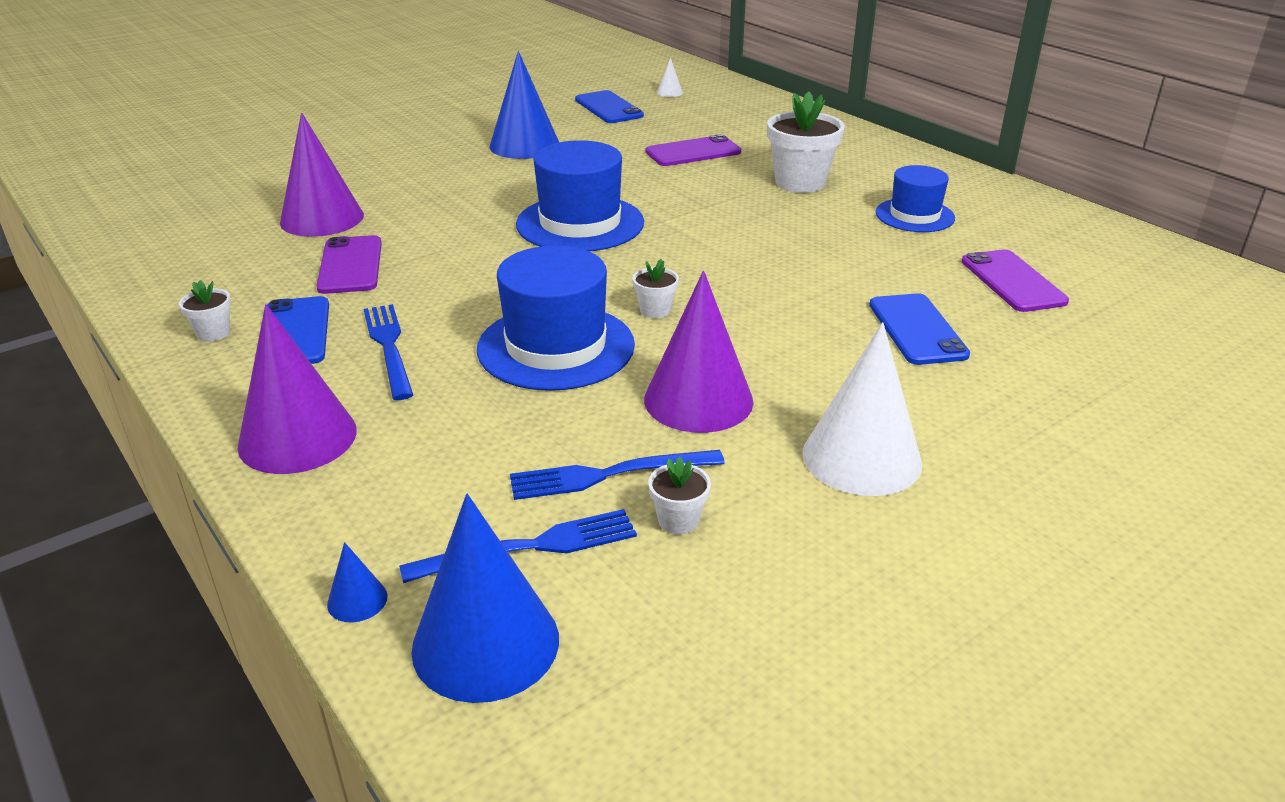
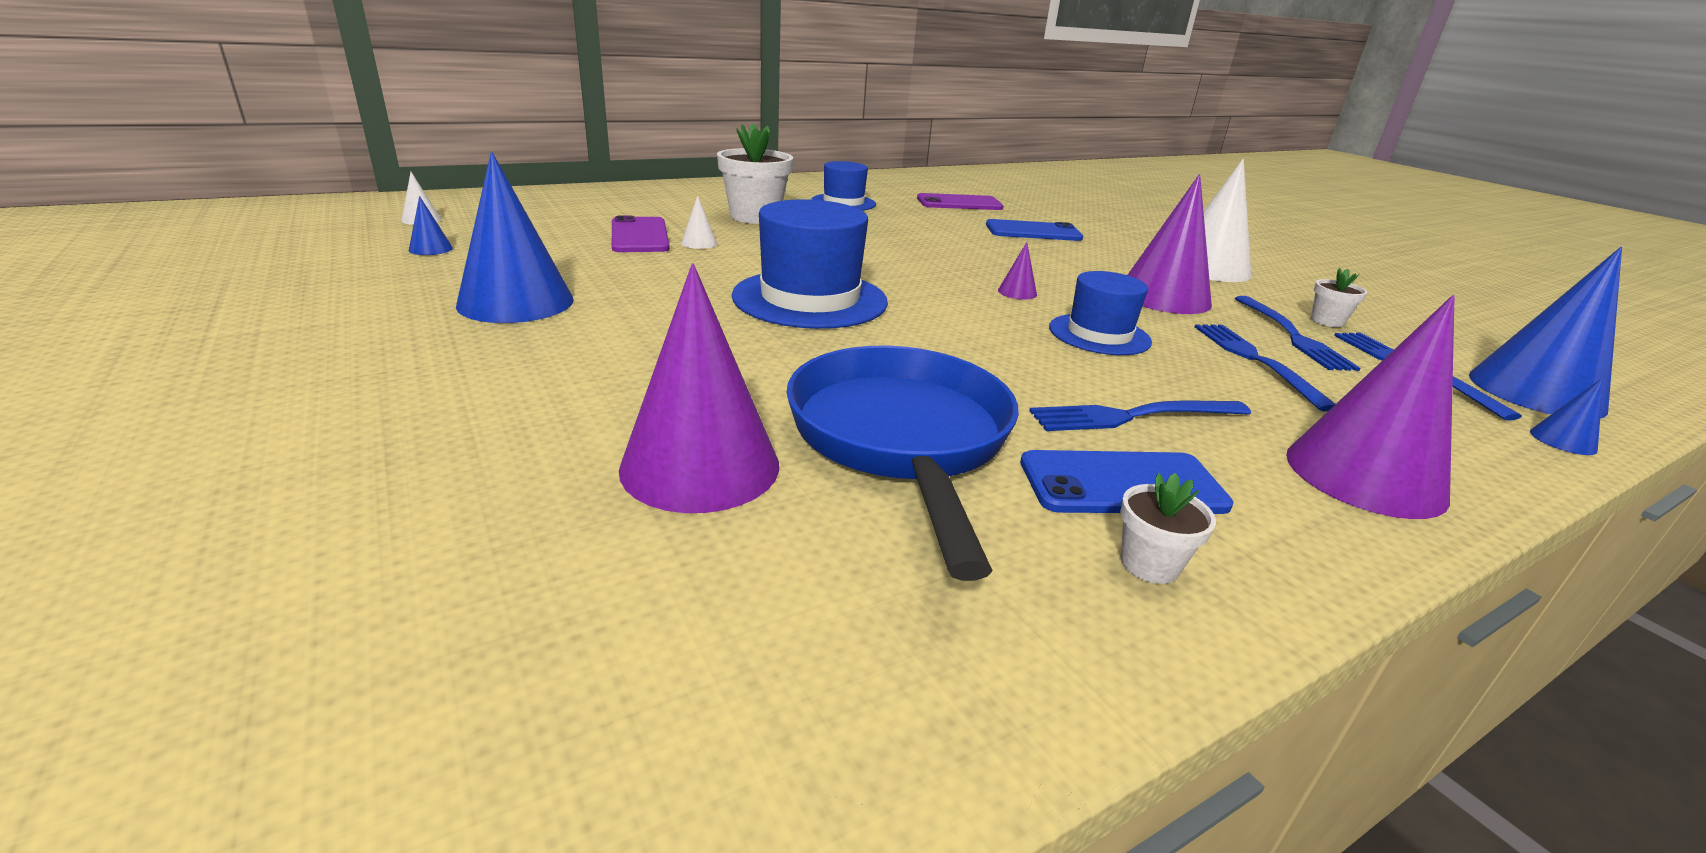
camera: 85 degrees left, 5 degrees down
purple phone [316,235,382,294] -> blue pan [786,346,1019,581]
blue hat [477,246,635,391] -> blue hat [1049,271,1152,355], size x0.62
blue phone [575,90,644,123] -> blue cone [409,196,453,255]
white flower pot [632,259,679,318] -> purple cone [998,242,1037,300]
none -> white cone [681,195,717,249]
none -> blue fork [1195,324,1335,412]

